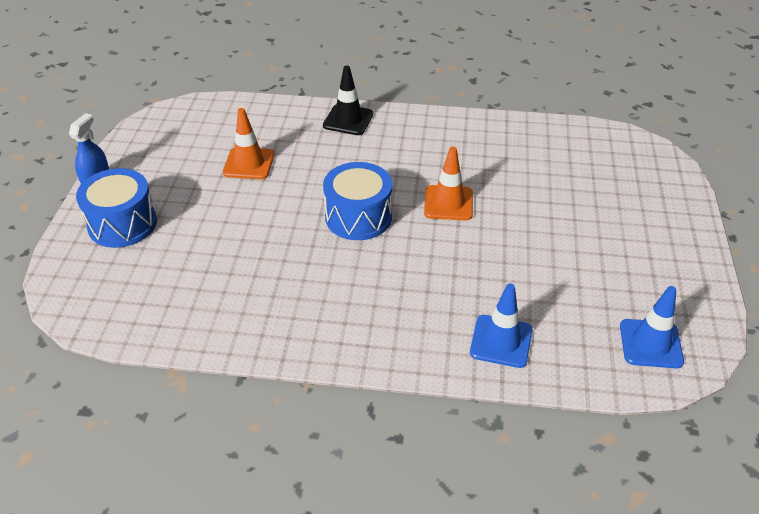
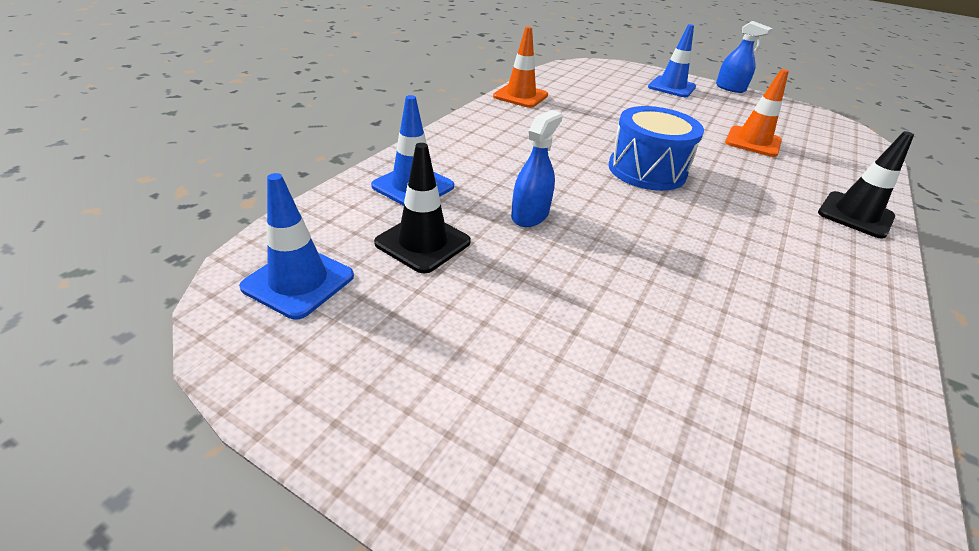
camera: 110 degrees right, 5 degrees down
blue drum [76,168,157,248] -> blue traffic cone [648,24,696,97]
orange traffic cone [424,147,473,221] -> orange traffic cone moved to [493,26,548,108]
none -> black traffic cone [374,143,471,274]
none -> blue spray bottle [511,110,563,227]

